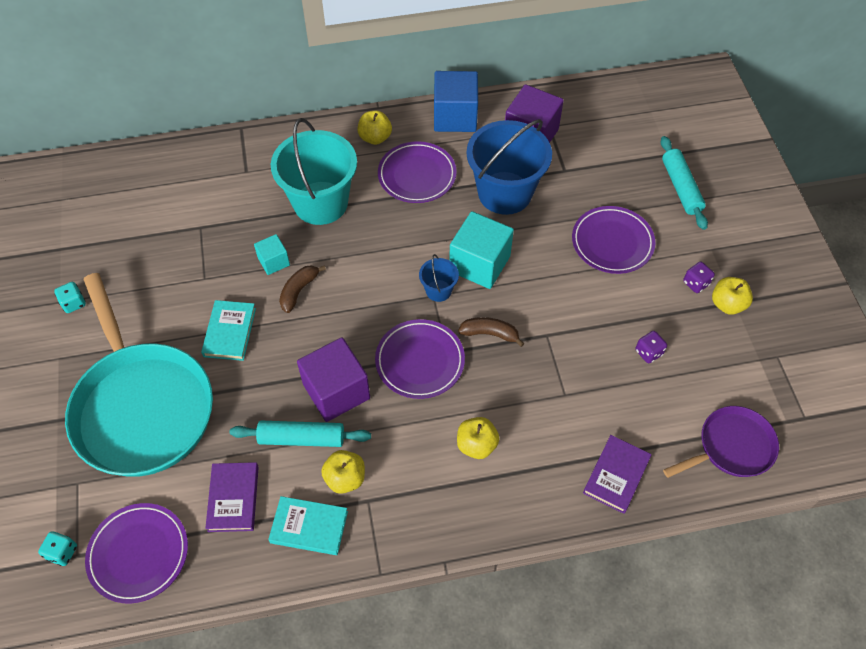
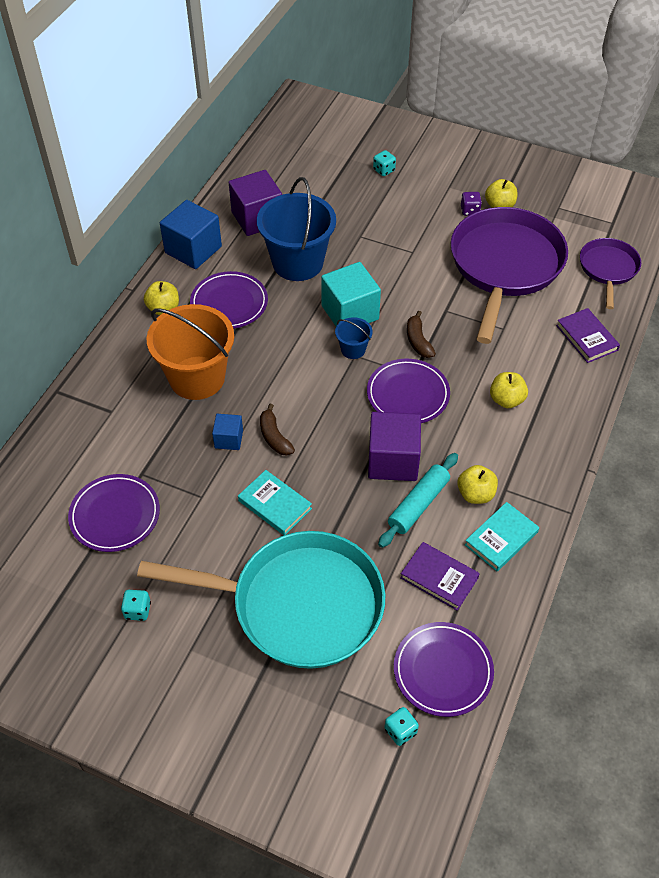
camera: 55 degrees left, 5 degrees down
turquoise cube [254,234,290,275] -> blue cube [212,414,243,450]
turquoise bucket [271,118,357,225] -> orange bucket [147,304,234,400]
brown banana [458,317,524,347] -> brown banana turned 60 degrees counterclockwise [407,311,436,358]
purple plate [572,206,655,274] -> purple plate moved to [68,474,160,552]
purple dice [635,331,667,363] -> purple pan [451,207,568,344]
turquoise rolling pin [661,136,708,230] -> turquoise dice [373,150,396,176]

